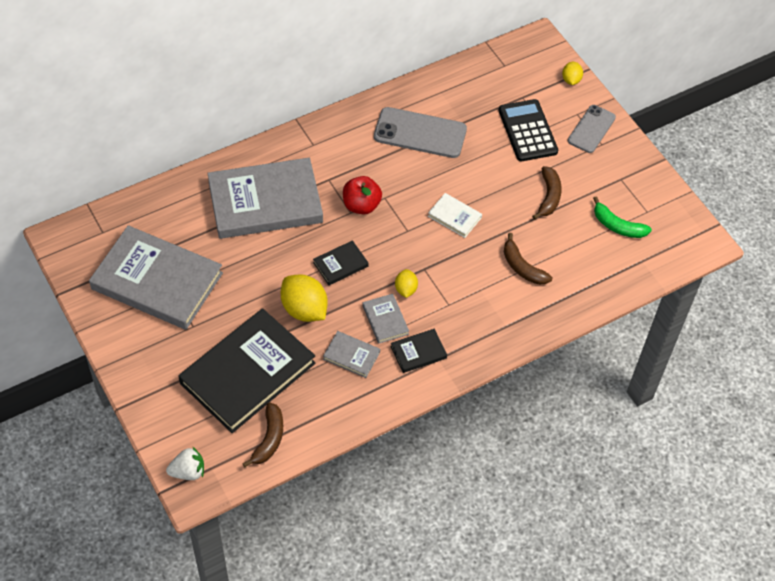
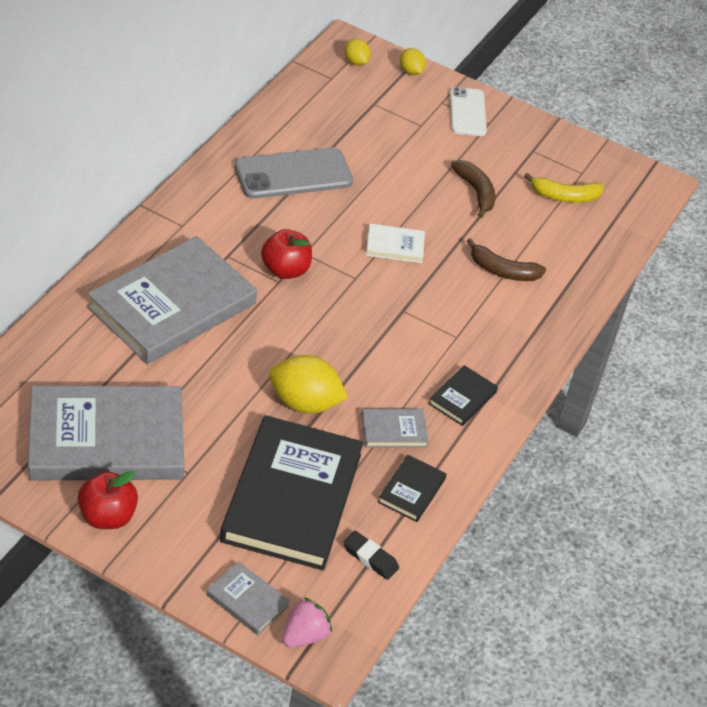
camera: 35 degrees left, 10 degrees down
white strawberry [166,446,204,480] -> pink strawberry [282,597,332,648]
brown banana [242,402,283,468] -> black eraser [343,531,399,580]
black book [313,240,369,285] -> black book moved to [378,455,447,522]
grey book [362,294,409,344] -> grey book moved to [206,561,290,635]
yellow lemon [395,269,418,298] -> yellow lemon moved to [344,39,371,66]
black calculator [498,99,558,161] -> none
grey phone [568,105,616,153] -> white phone [450,87,487,136]
green banana [593,196,652,238] -> yellow banana [524,173,604,203]
none -> red apple [78,471,138,529]

